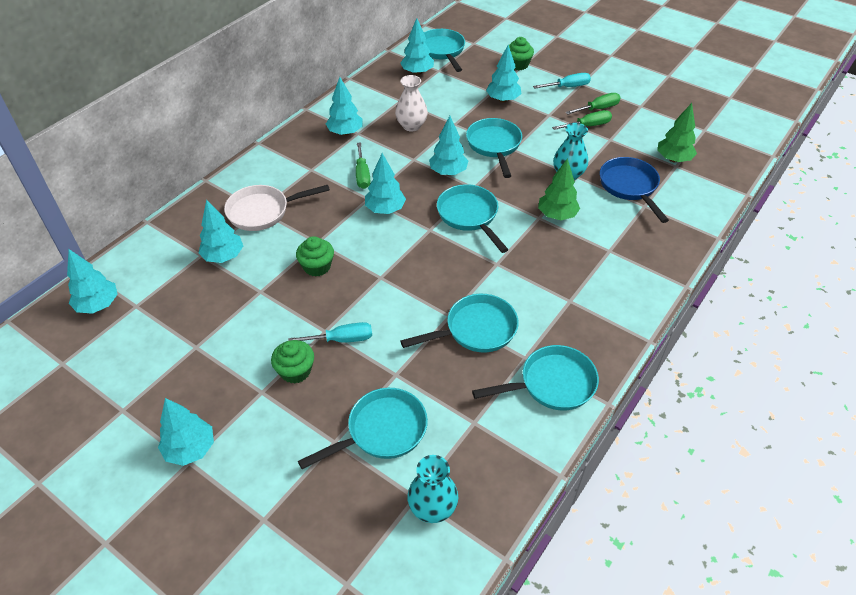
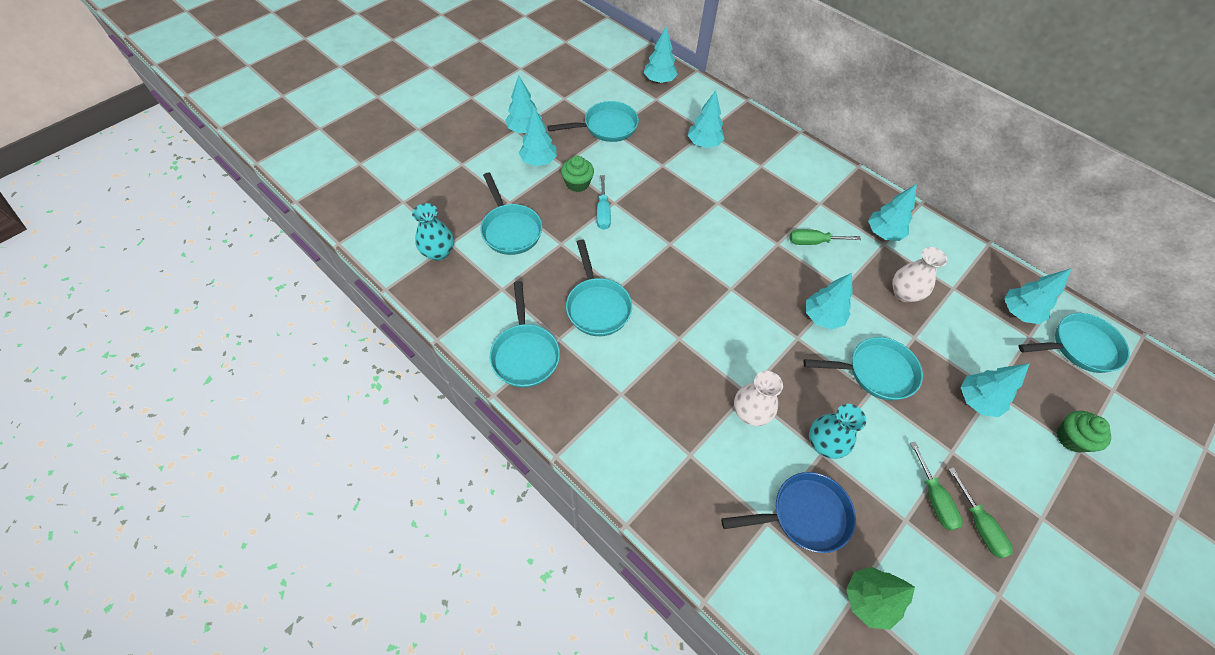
camera: 95 degrees right, 10 degrees up
white pan [224,185,330,231] -> none
green cupcake [296,236,334,277] -> none
turquoise tree [365,153,406,214] -> turquoise tree moved to [519,108,557,166]
turquoise pan [437,184,509,253] -> turquoise pan moved to [547,101,639,142]
turquoise screwdriver [533,73,591,89] -> none
green tree [538,158,580,220] -> white vase [734,371,783,426]

